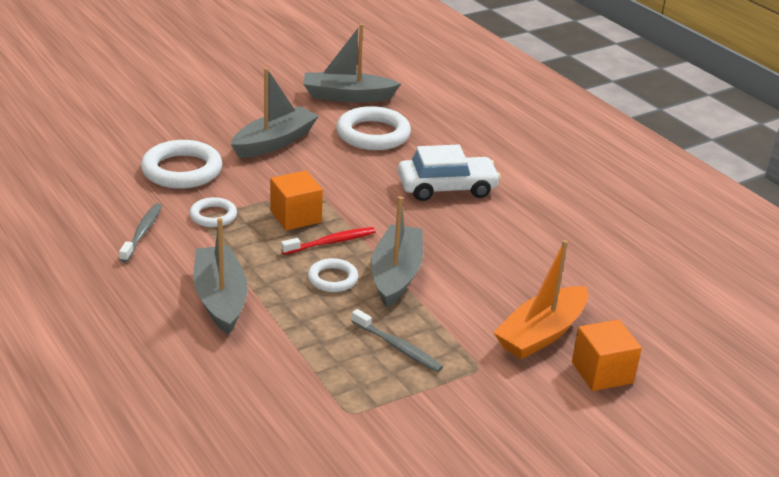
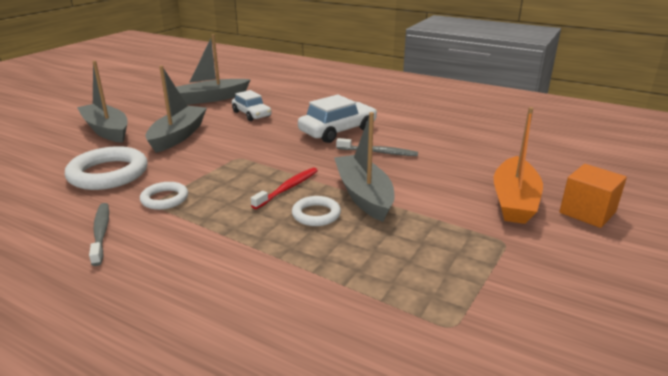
camera: 25 degrees left, 5 degrees down
grey boat [193,218,248,335] -> grey boat moved to [77,61,128,143]
orange cube [270,170,323,231] -> none
white ring [336,106,411,150] -> white car [232,90,272,121]
grey toothbrush [352,309,443,372] -> grey toothbrush moved to [336,138,418,156]

